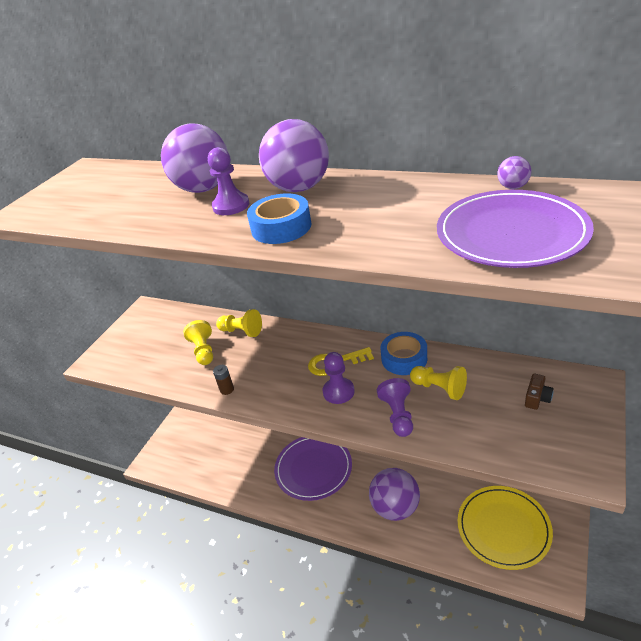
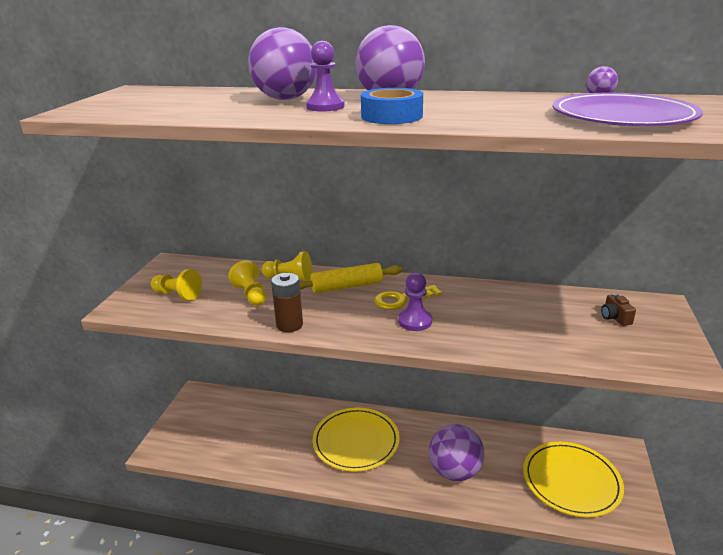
camera: 15 degrees left, 10 degrees down
brown battery [213,365,234,395] -> brown battery [271,273,303,332], size x1.68
purple plate [274,437,352,501] -> yellow plate [312,407,400,472]
purple pawn [377,378,413,437] -> none
blue tape [380,332,427,375] -> none
yellow pawn [410,366,467,400] -> yellow pawn moved to [151,269,202,300]
brown camera [525,374,553,410] -> brown camera turned 150 degrees clockwise [601,293,636,326]
none -> yellow rolling pin [299,263,403,293]

